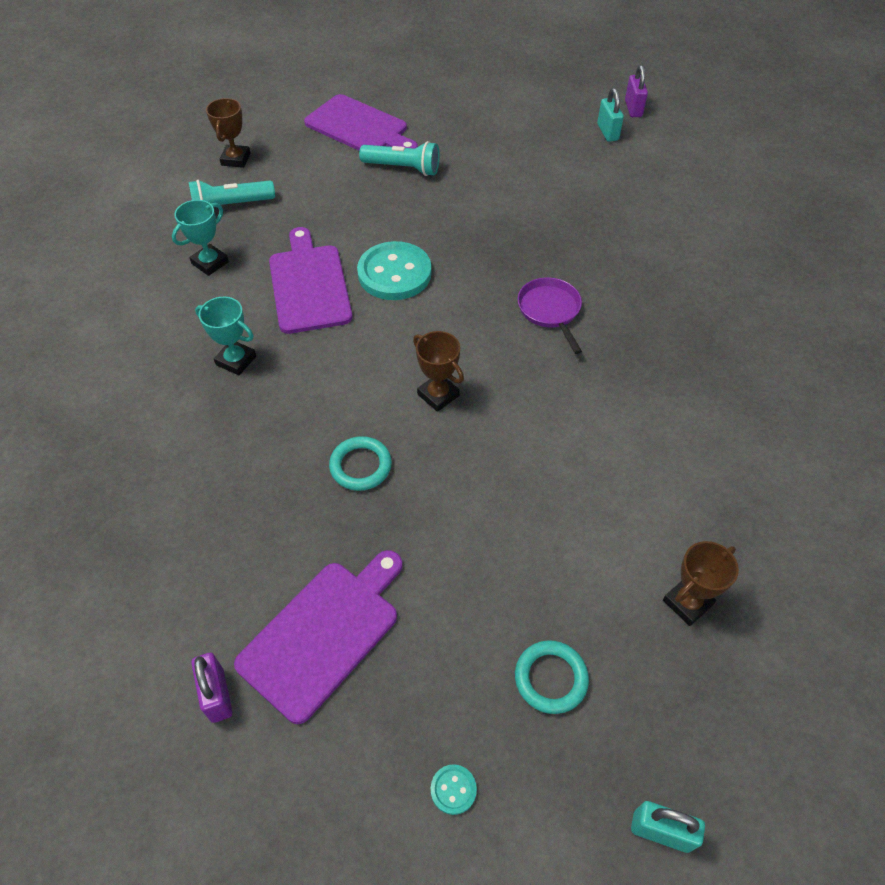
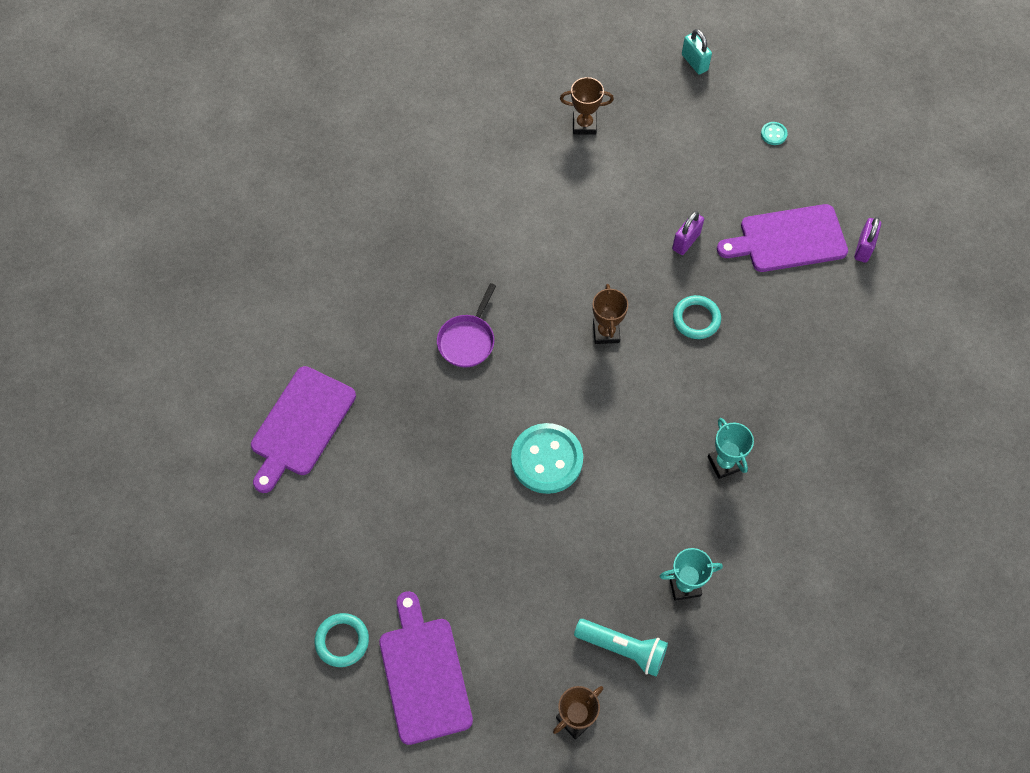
camera: 140 degrees left, 10 degrees up
purple cutting board [269,227,353,334] -> purple cutting board moved to [251,366,356,493]
turquoise flashlight [359,141,440,176] -> none
turquoise ring [515,640,589,714] -> turquoise ring moved to [315,613,369,667]
turquoise padlock [597,88,624,142] -> none
purple padlock [625,65,648,117] -> purple padlock moved to [672,211,704,255]

